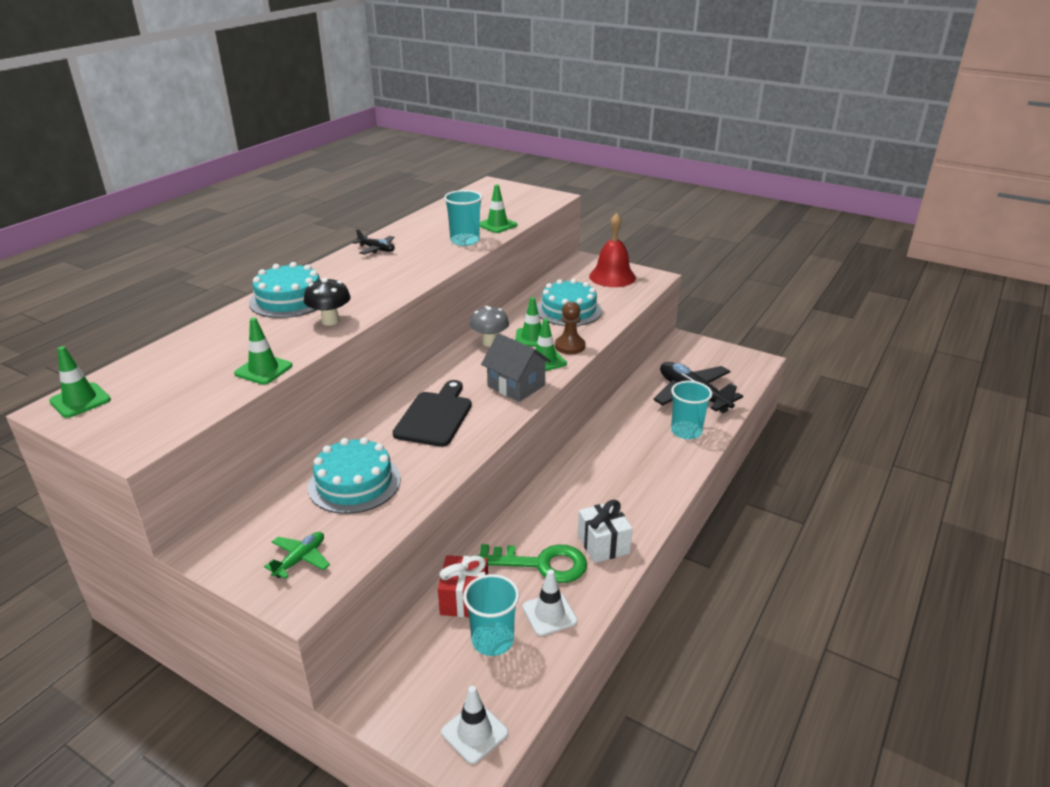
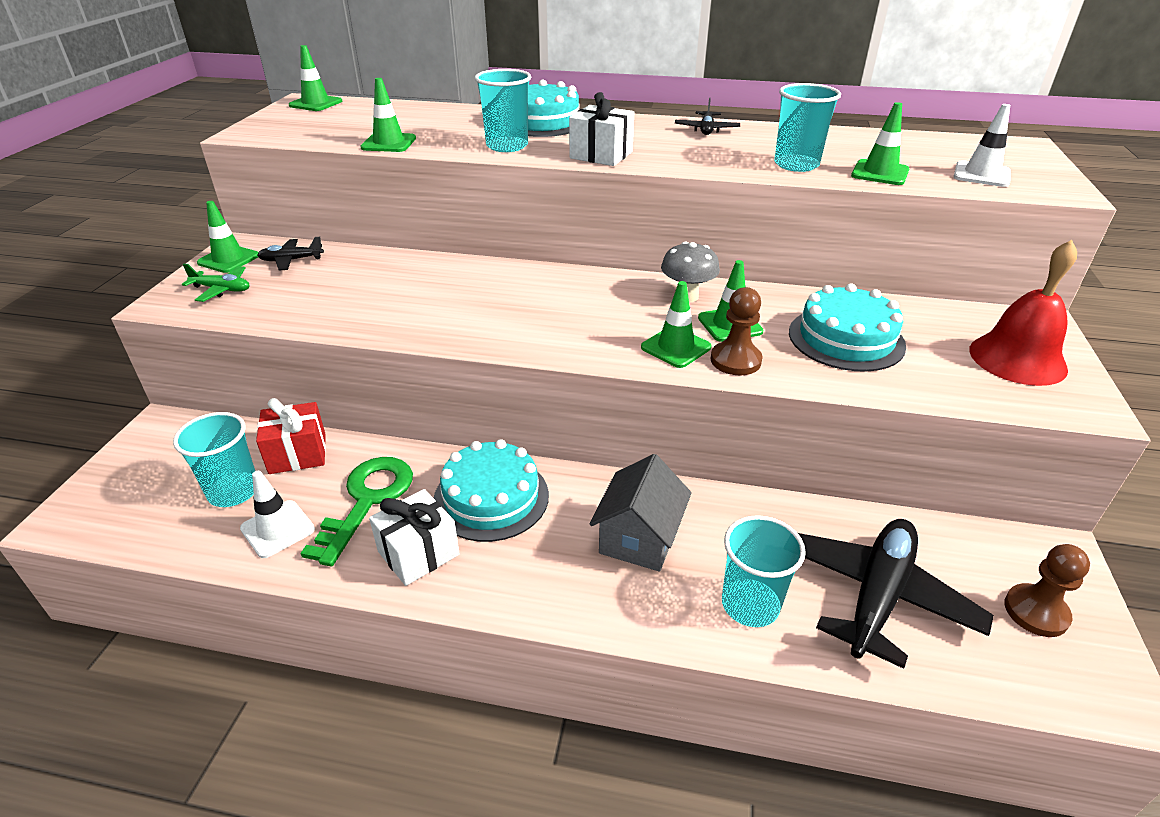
camera: 70 degrees right, 5 degrees up
black mushroom [304,278,351,326] -> turquoise cup [475,69,531,152]
turquoise cake [308,437,401,514] -> turquoise cake moved to [434,439,549,542]
black cutting board [393,380,472,447] -> none
white traffic cone [441,686,508,764] -> white traffic cone moved to [953,104,1011,187]
green key [477,544,587,583] -> green key turned 150 degrees counterclockwise [300,457,413,566]
grey house [481,333,551,402] -> grey house moved to [590,454,692,572]
none -> green traffic cone [197,201,258,273]
none -> black plane [257,237,324,271]
none -> white gift [569,92,634,166]
none -> brown pawn [1005,544,1090,637]

